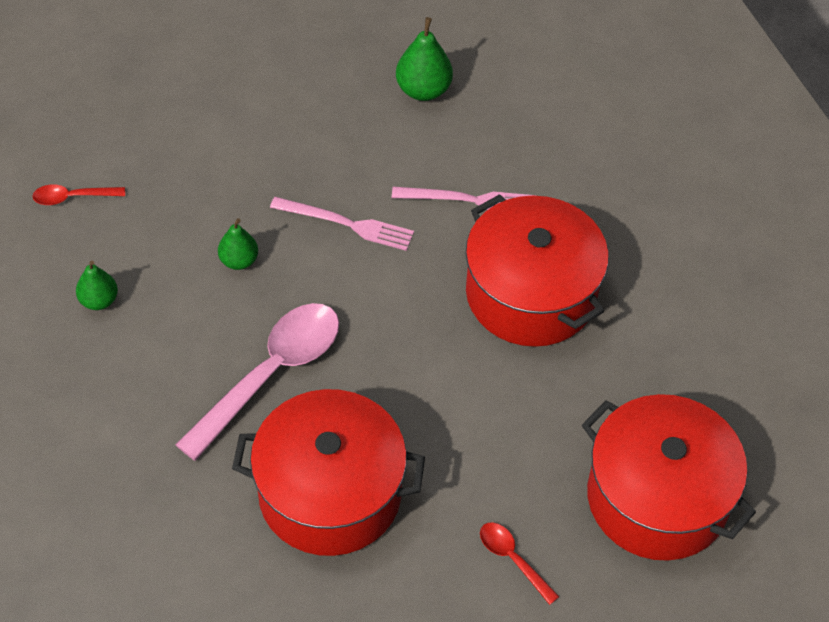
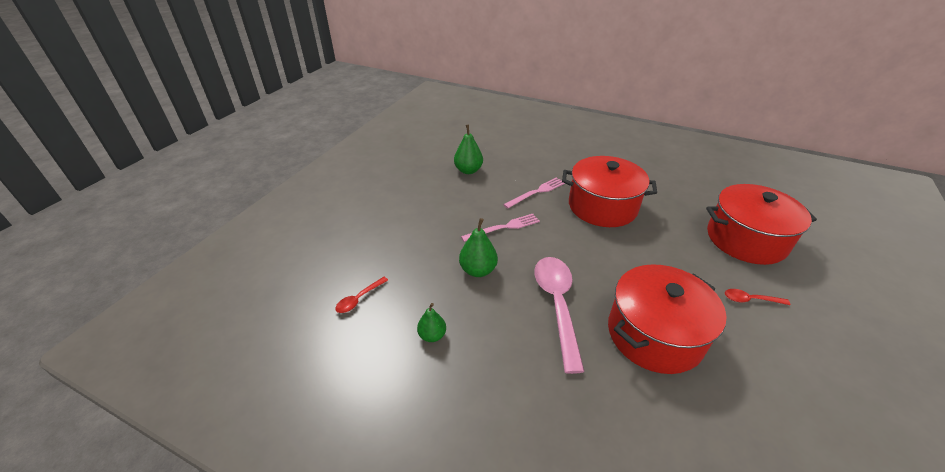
camera: 40 degrees left, 15 degrees down
green pear [218,218,258,270] -> green pear [459,218,498,277], size x1.53

